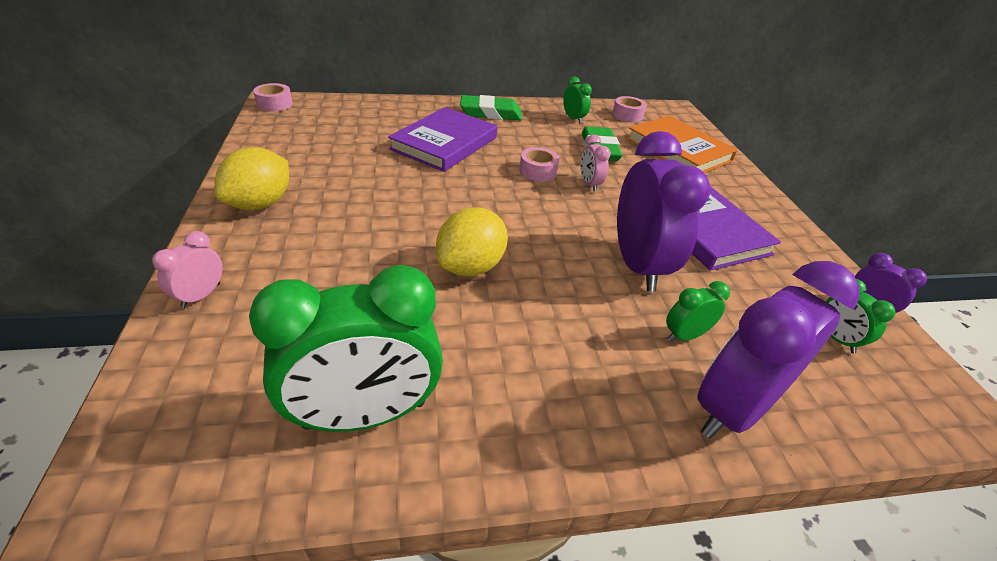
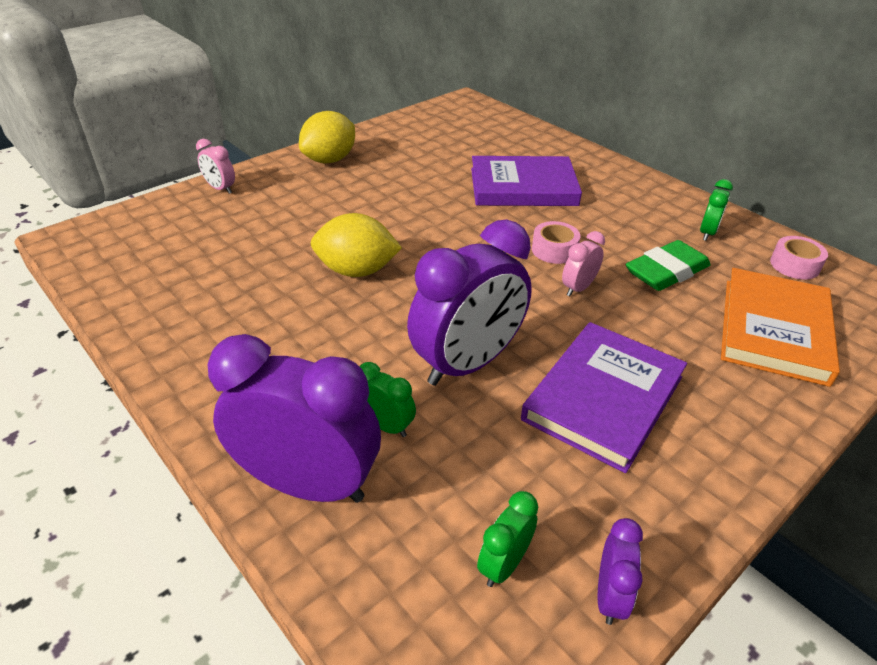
camera: 60 degrees right, 0 degrees up
pink clock [152,231,222,309] -> pink clock turned 135 degrees counterclockwise [196,139,235,194]
yellow lemon [214,147,289,210] -> yellow lemon turned 45 degrees counterclockwise [299,111,355,163]
green clock [249,265,443,432] -> none
pink tape [253,83,293,111] -> none
green eraser [460,95,522,120] -> none

